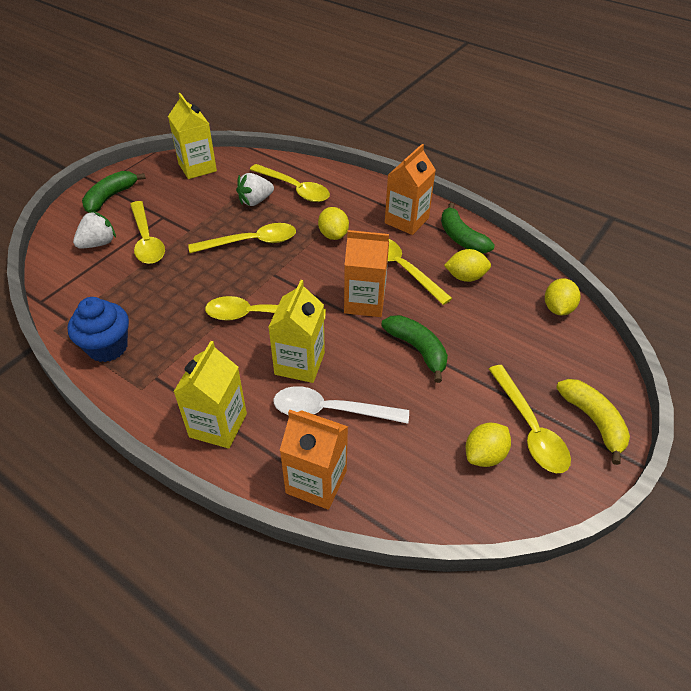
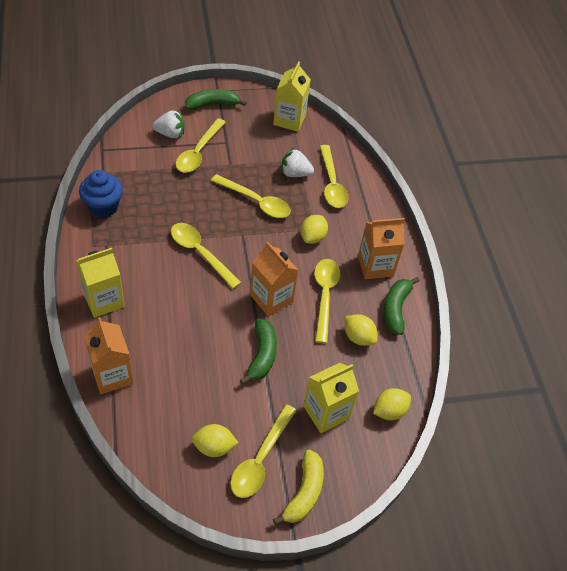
camera: 40 degrees right, 5 degrees up
yellow carton [269,280,325,383] -> yellow carton moved to [303,363,359,433]
white spoon [274,386,409,424] -> none

